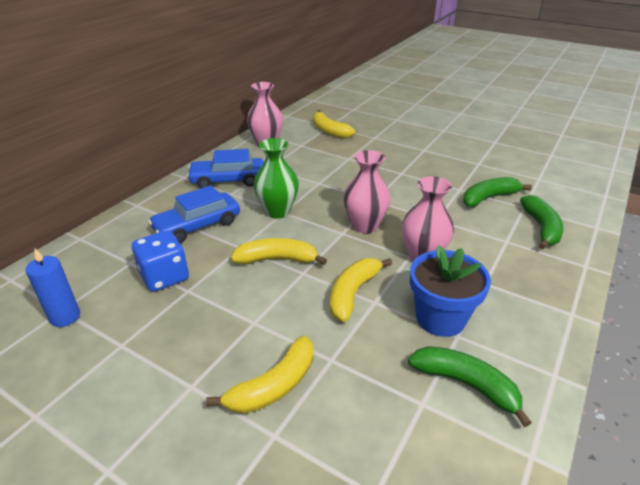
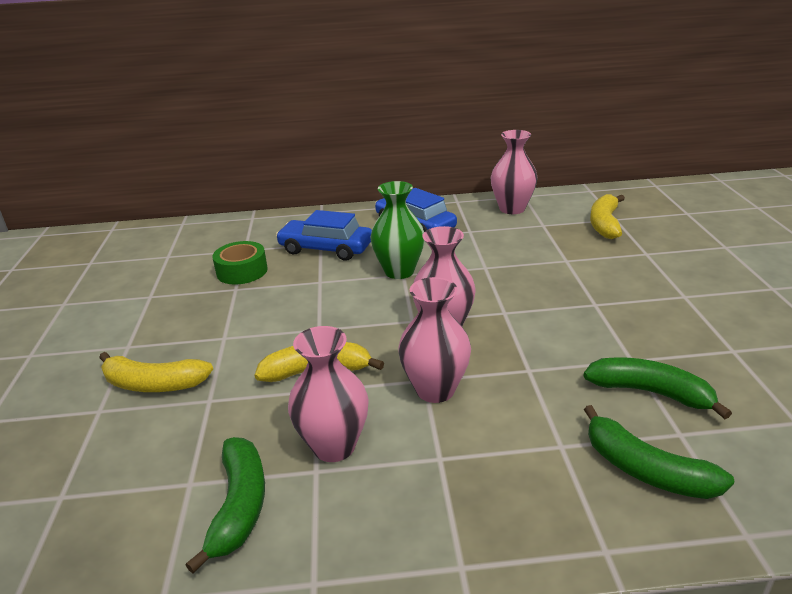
camera: 55 degrees right, 5 degrees down
blue candle [25,249,80,327] -> none
blue dice [132,230,189,292] -> green tape [212,241,268,285]
yellow banana [230,238,327,265] -> none
blue flower pot [410,245,491,337] -> pink vase [288,326,369,462]
green banana [520,195,563,249] -> green banana turned 75 degrees clockwise [584,405,735,499]

